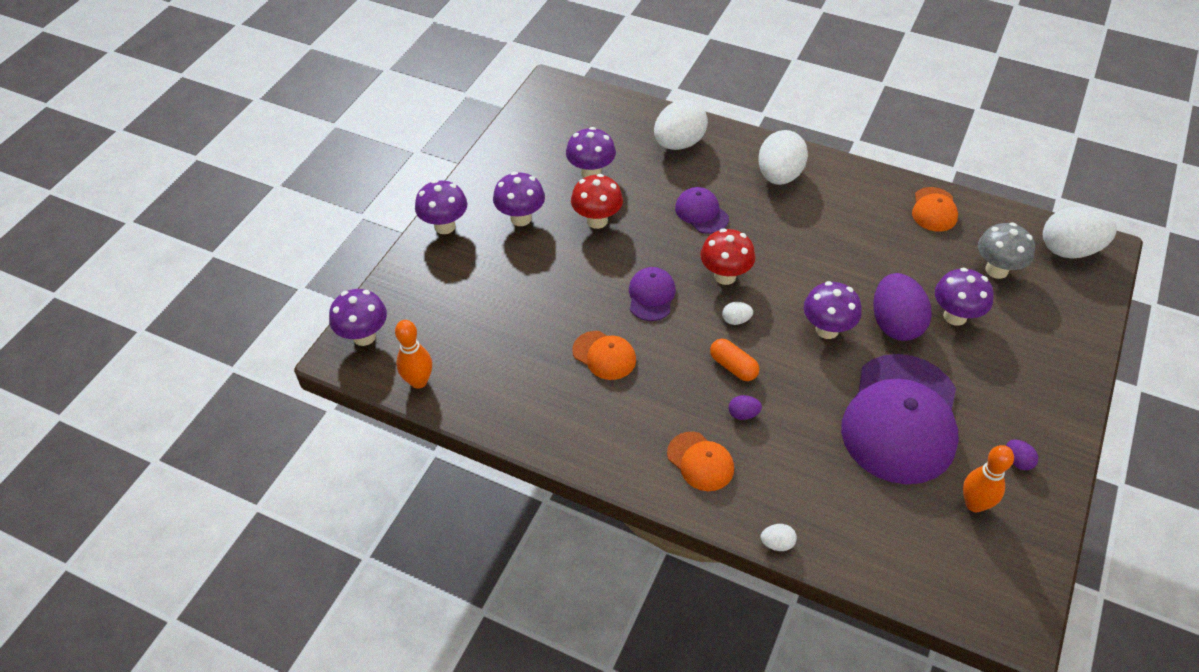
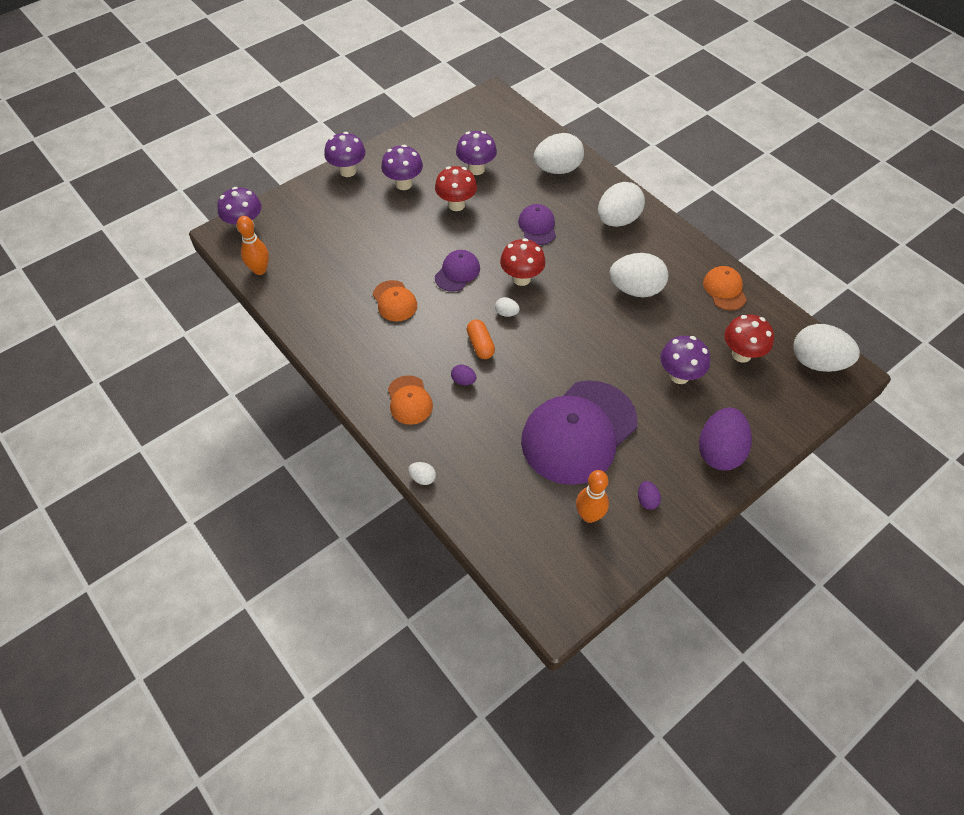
camera: 25 degrees right, 5 degrees up
purple mushroom [804,281,862,339] -> none
purple egg [873,273,932,341] -> purple egg moved to [699,408,752,471]
orange cap [912,187,958,232] -> orange cap turned 135 degrees clockwise [703,266,747,310]
grey mushroom [978,223,1035,279] -> red mushroom [724,314,774,363]
none -> white egg [609,253,668,297]

